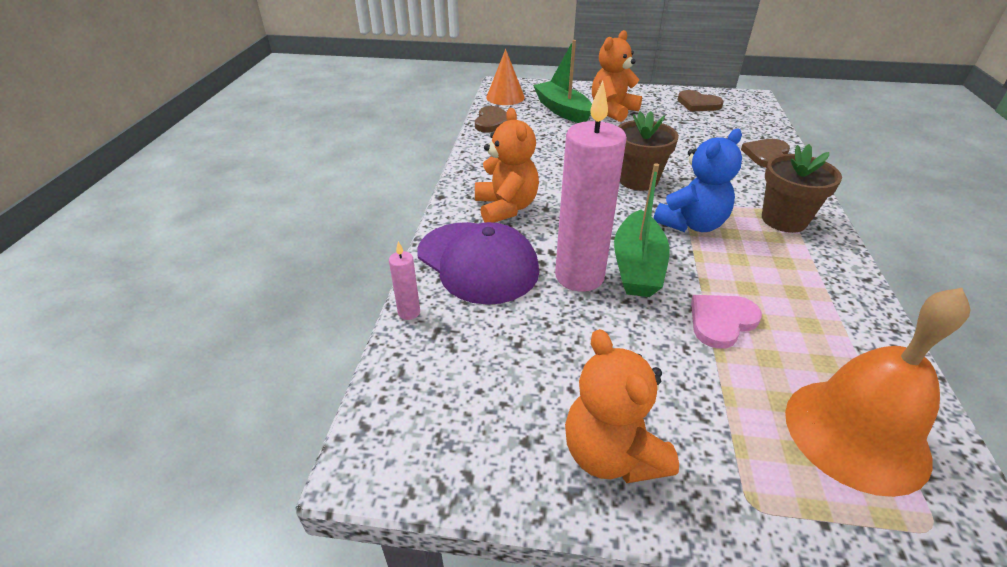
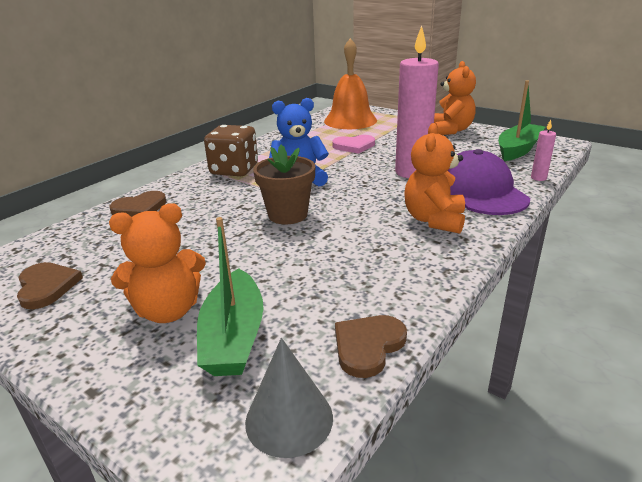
camera: 150 degrees left, 10 degrees down
orange cone [486,49,525,105] -> grey cone [245,338,333,458]
green boat [614,163,670,297] -> green boat moved to [499,81,545,161]
brown flower pot [762,144,842,233] -> brown dice [204,125,258,176]

